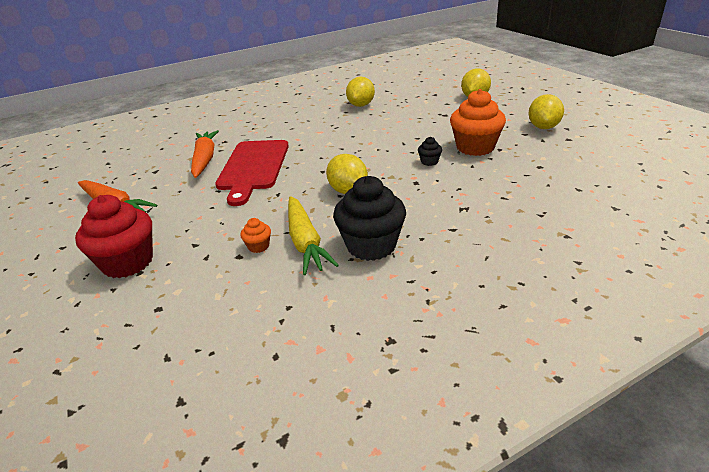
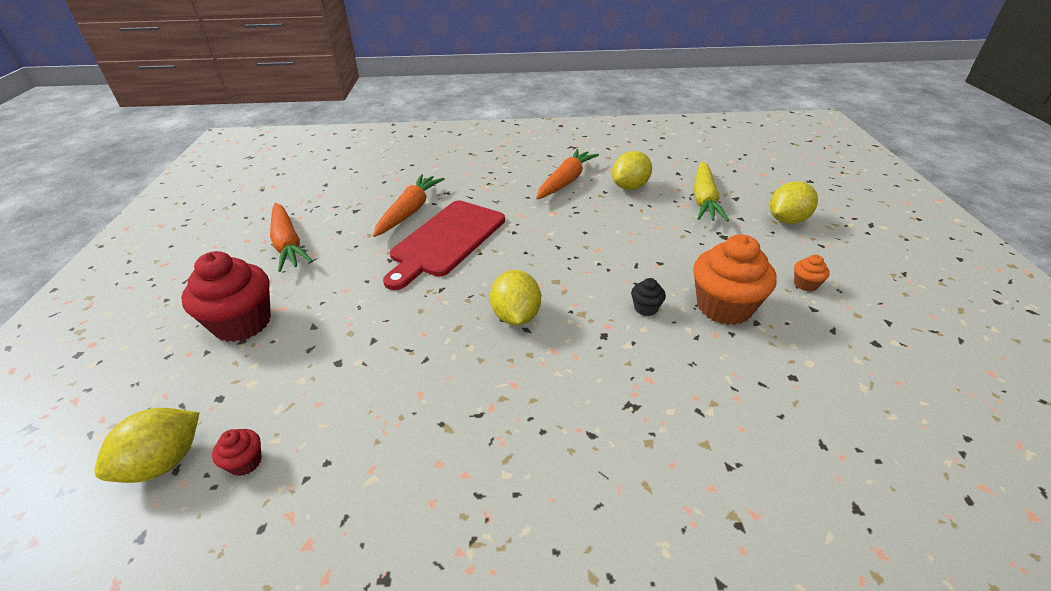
camera: 25 degrees right, 5 degrees up
orange cupcake [240,218,271,253] -> orange cupcake moved to [794,255,830,291]
yellow carrot [288,196,339,275] -> yellow carrot moved to [694,161,729,222]
black cupcake [333,176,406,261] -> none
yellow lemon [528,94,564,129] -> yellow lemon moved to [95,408,199,483]
none -> red cupcake [212,429,262,476]
none -> orange carrot [536,149,599,199]

